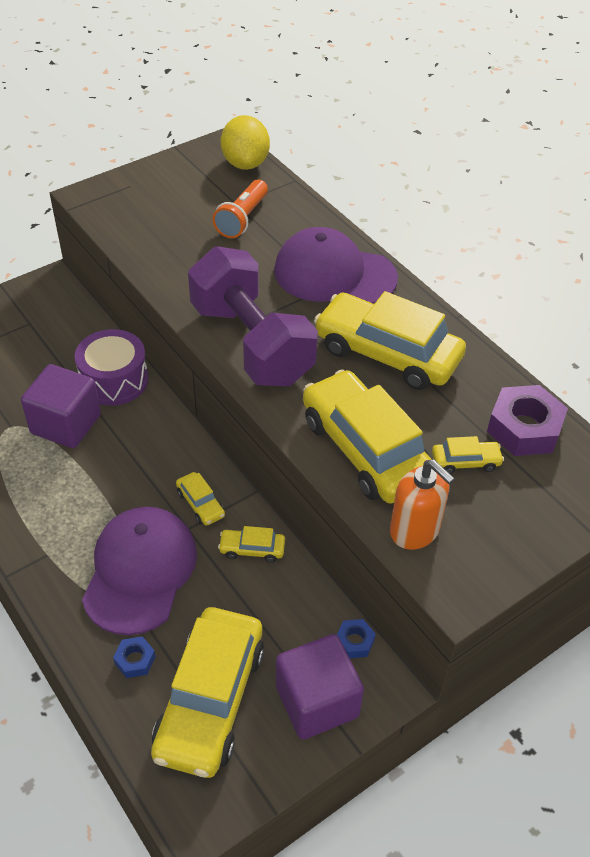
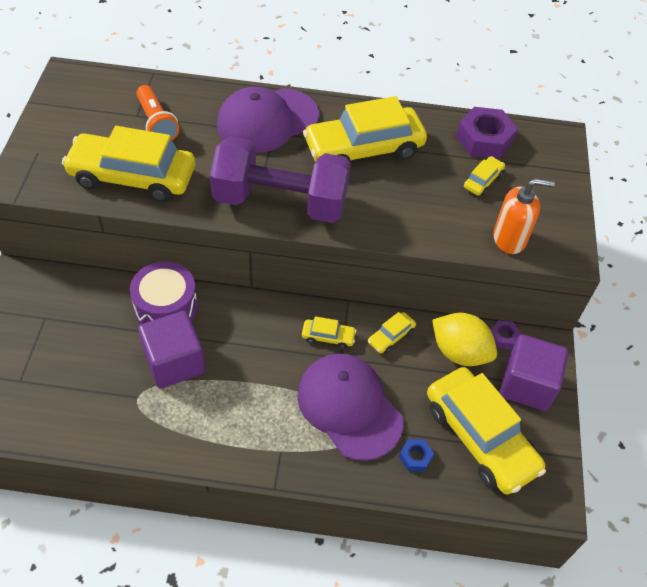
camera: 50 degrees left, 5 degrees up
yellow lemon [220,115,270,170] -> yellow lemon moved to [432,313,497,366]
yellow car [303,370,432,504] -> yellow car moved to [62,126,195,202]
blue nut [337,619,376,658] -> purple nut [491,320,521,349]

